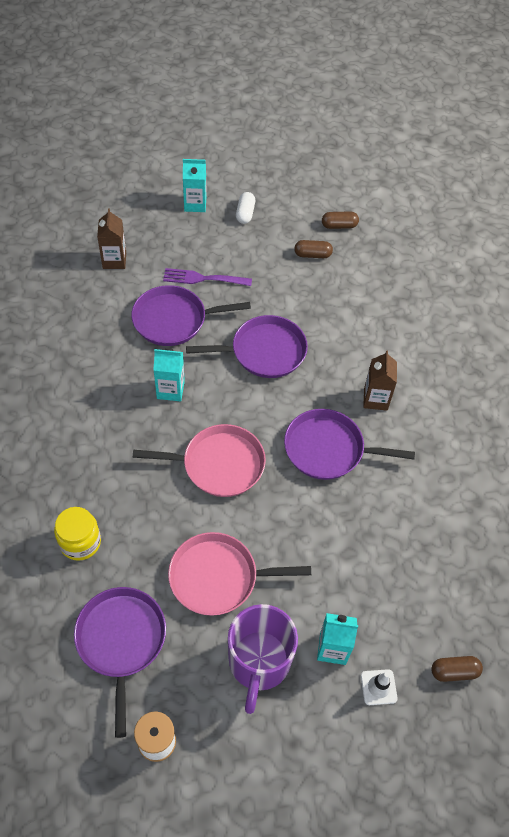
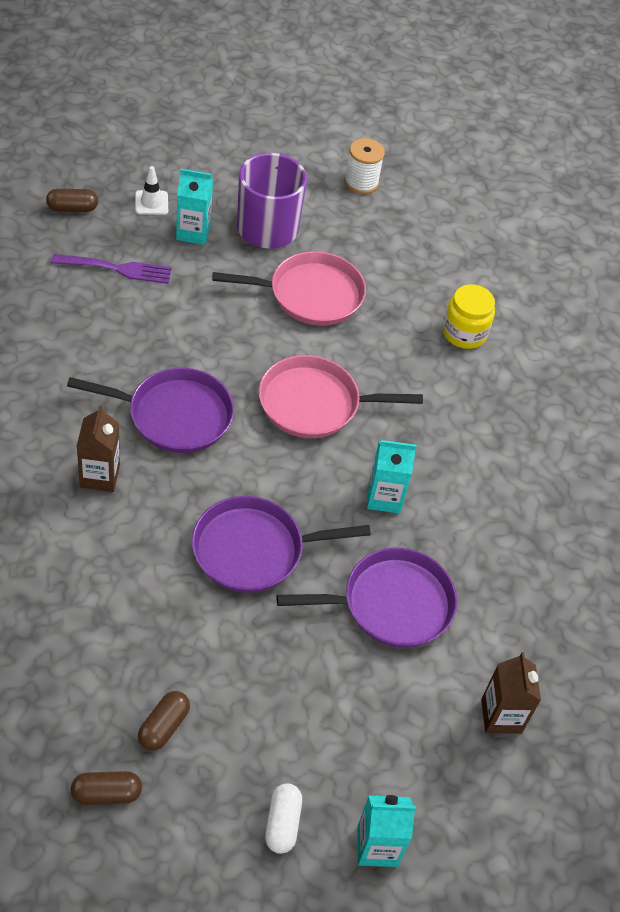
camera: 175 degrees right, 5 degrees down
purple pan [74,587,166,738] -> none
purple fork [163,268,252,286] -> purple fork moved to [51,254,172,284]
brown capsule [294,240,333,258] -> brown capsule turned 60 degrees counterclockwise [138,691,190,751]

